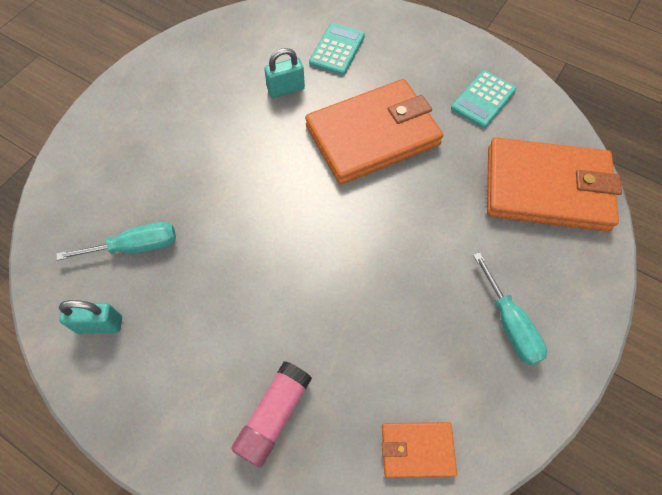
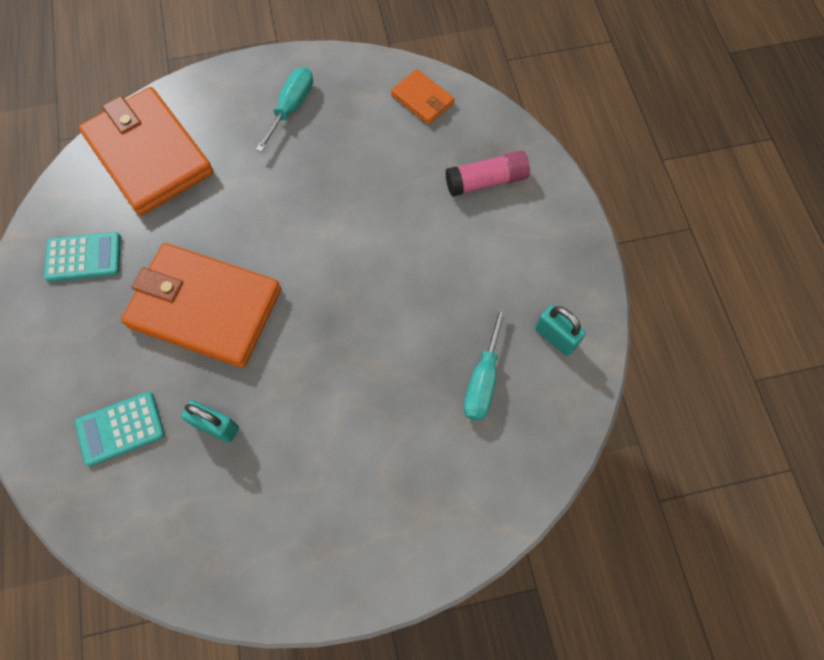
camera: 135 degrees left, 5 degrees up
turquoise screwdriver [56,222,176,261] -> turquoise screwdriver turned 105 degrees counterclockwise [463,306,507,421]

